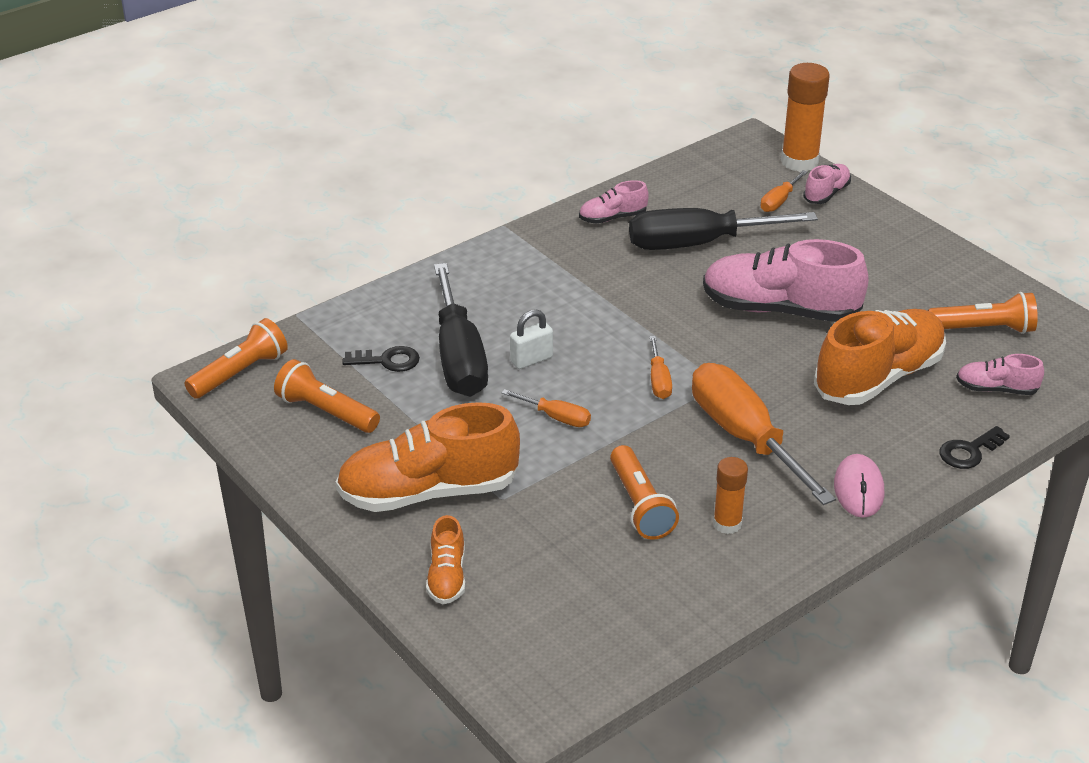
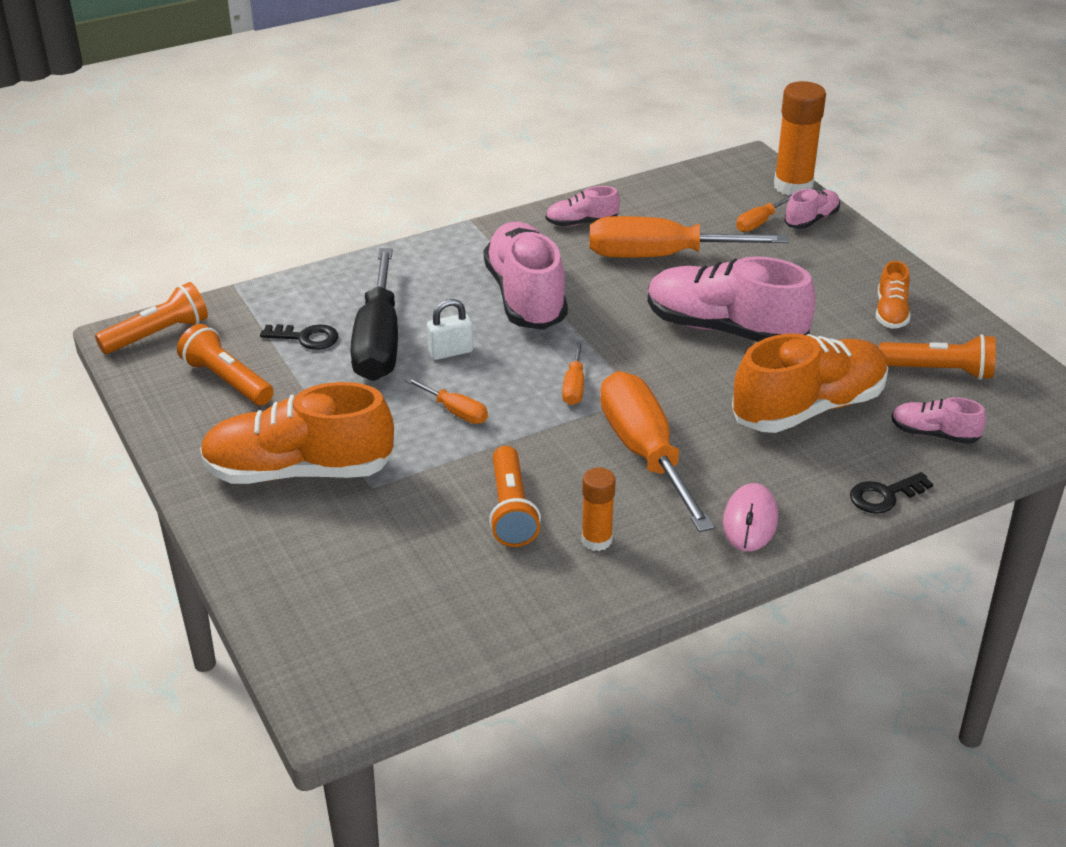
camera: 10 degrees right, 0 degrees up
orange shoe [426,515,465,604] -> orange shoe moved to [876,261,910,329]
black screwdriver [629,208,818,250] -> orange screwdriver [590,216,789,258]
none -> pink shoe [484,222,568,330]

